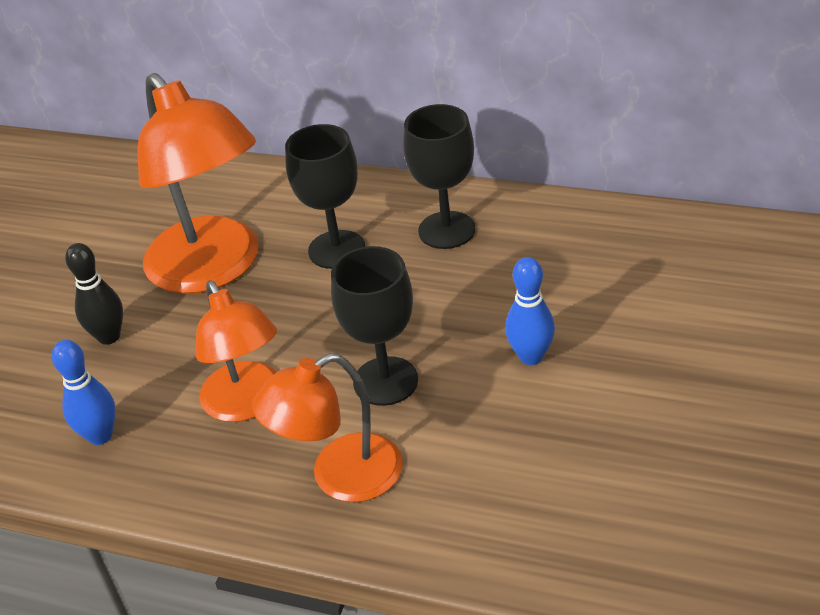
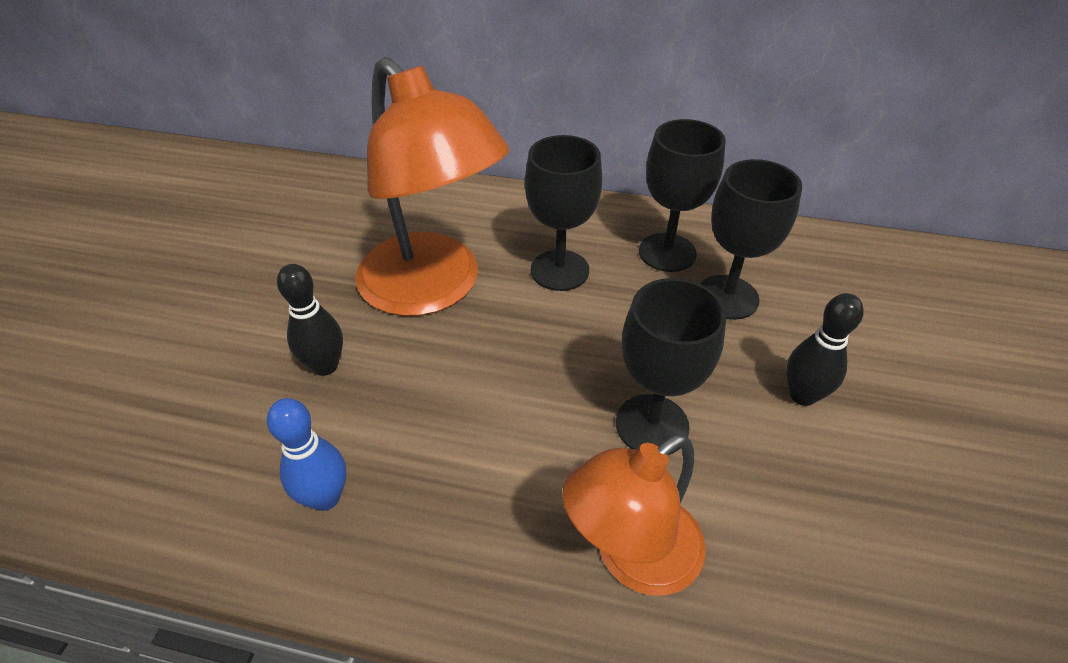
camera: 10 degrees left, 5 degrees up
orange lamp [196,281,277,422] -> none
blue bowling pin [505,257,555,365] -> black bowling pin [786,293,864,406]
none -> black goblet [700,159,802,320]

